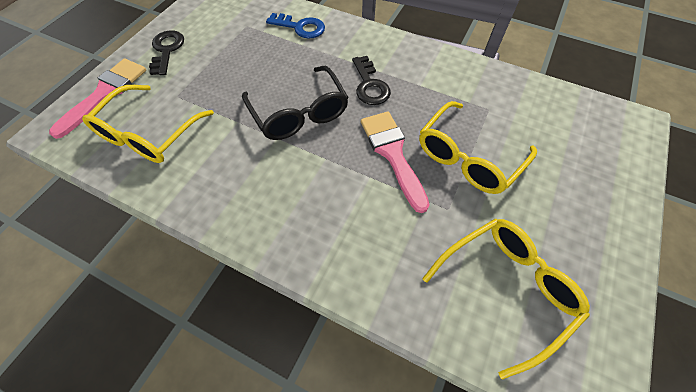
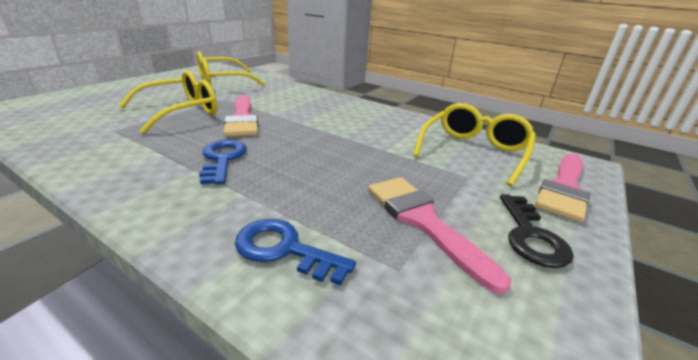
camera: 175 degrees left, 30 degrees down
black glasses [242,66,349,140] -> none
black key [352,56,391,105] -> blue key [199,140,247,184]
none -> pink brush [368,177,511,294]

